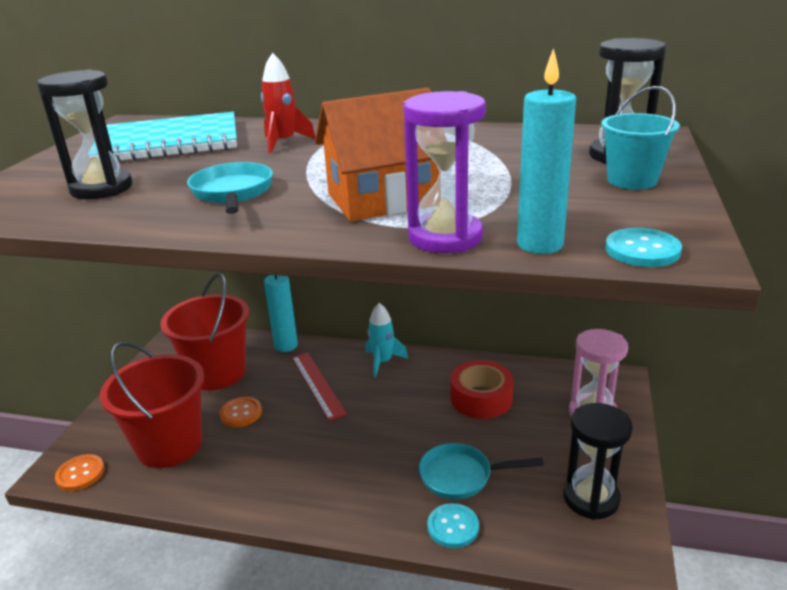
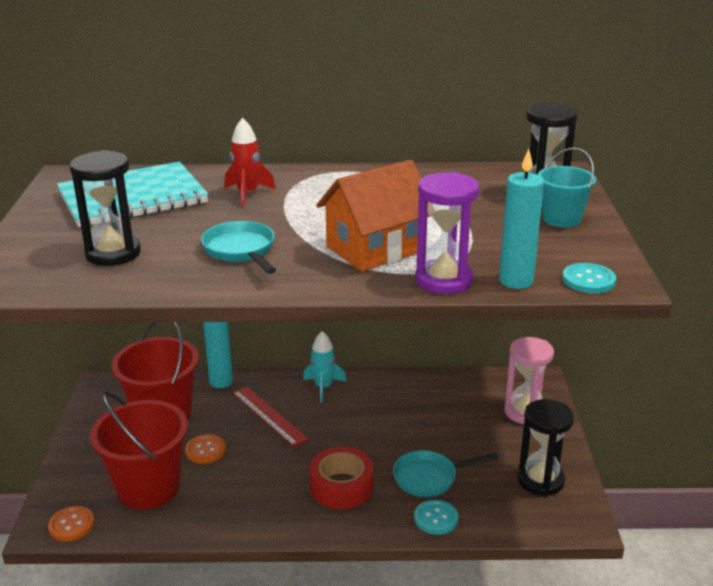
camera: 15 degrees left, 0 degrees up
red tape [450,360,514,419] -> red tape moved to [310,447,373,509]

